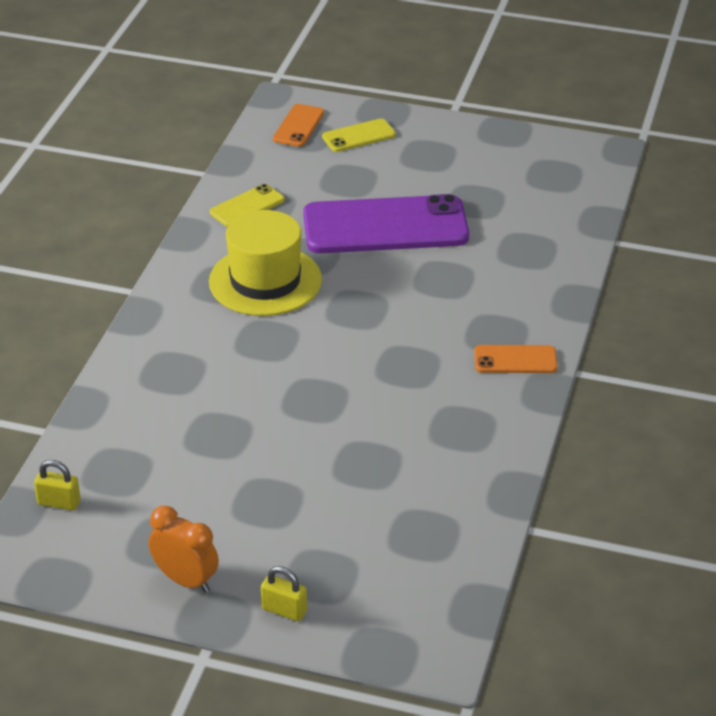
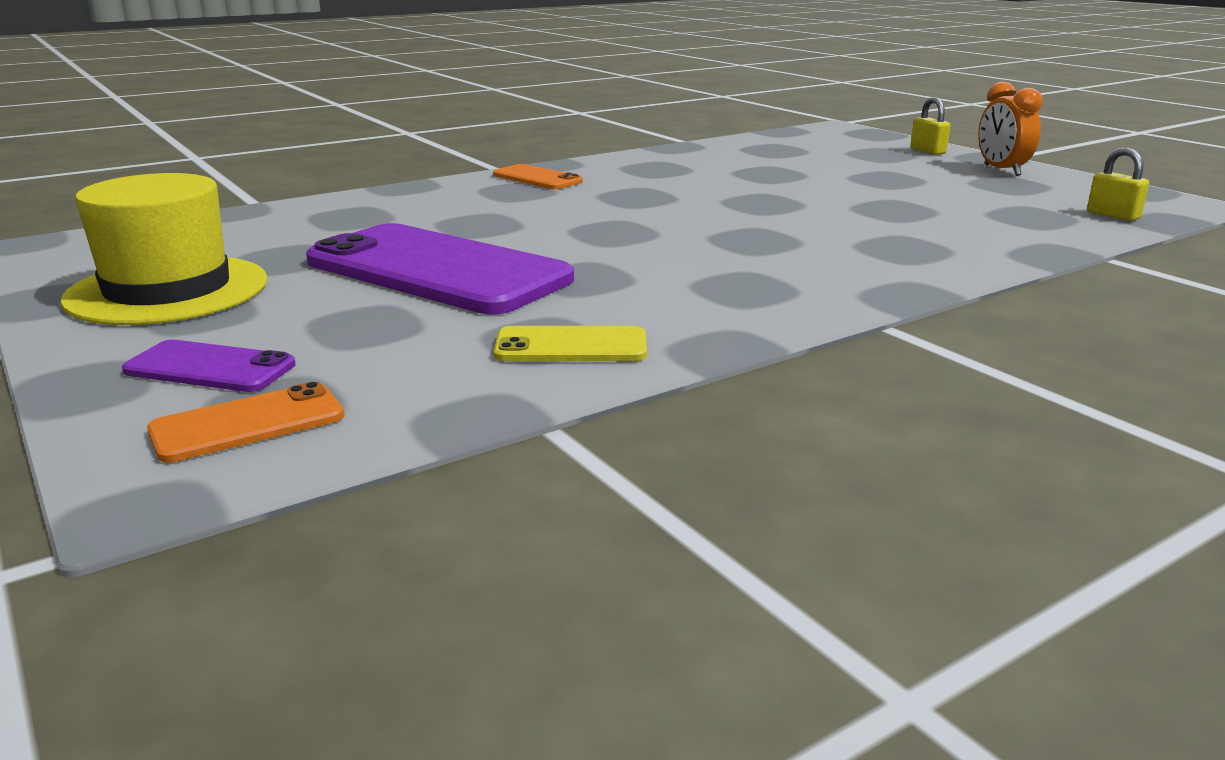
camera: 140 degrees left, 15 degrees down
yellow hat [209,210,322,316] -> yellow hat moved to [61,173,268,325]
yellow phone [322,118,396,152] -> purple phone [122,340,296,392]

